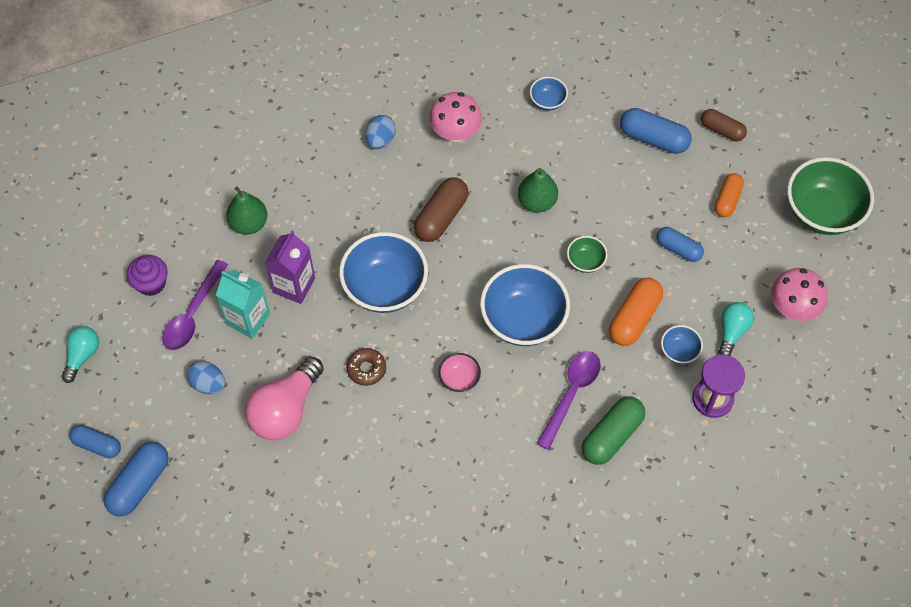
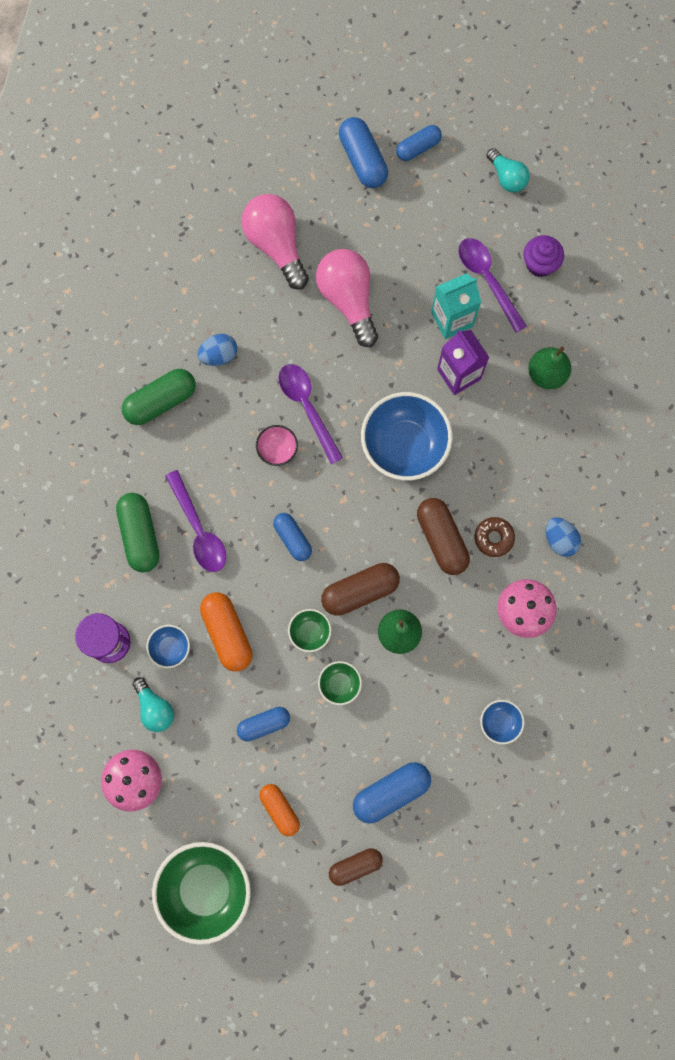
camera: 125 degrees right, 15 degrees up
blue egg [187,361,225,394] -> blue egg moved to [197,334,237,366]
brown donut [346,348,386,386] -> brown donut moved to [475,517,515,557]
blue bowl [480,264,570,346] -> blue capsule [273,513,312,561]
none -> green capsule [122,369,196,425]
none -> pink light bulb [241,194,309,290]
none -> purple spoon [279,364,343,464]
none -> green bowl [318,661,362,705]
none -> brown capsule [321,563,400,616]

